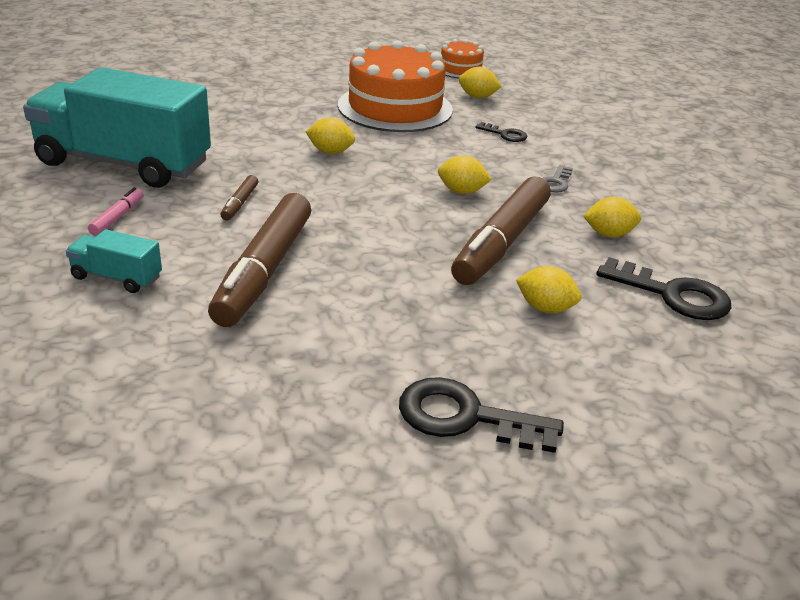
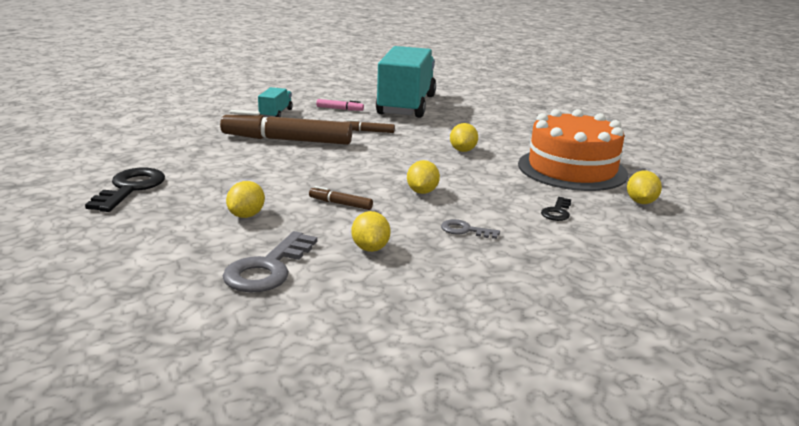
camera: 85 degrees right, 10 degrees down
orange cake [441,39,484,78] -> none
brown marker [451,177,551,285] -> brown marker [309,186,373,210], size x0.42
black key [596,257,731,320] -> grey key [223,231,317,293]

